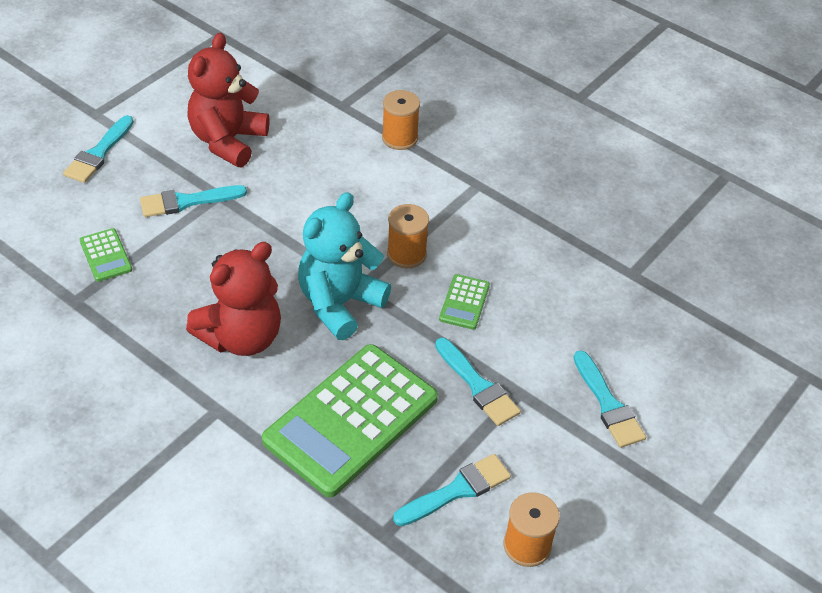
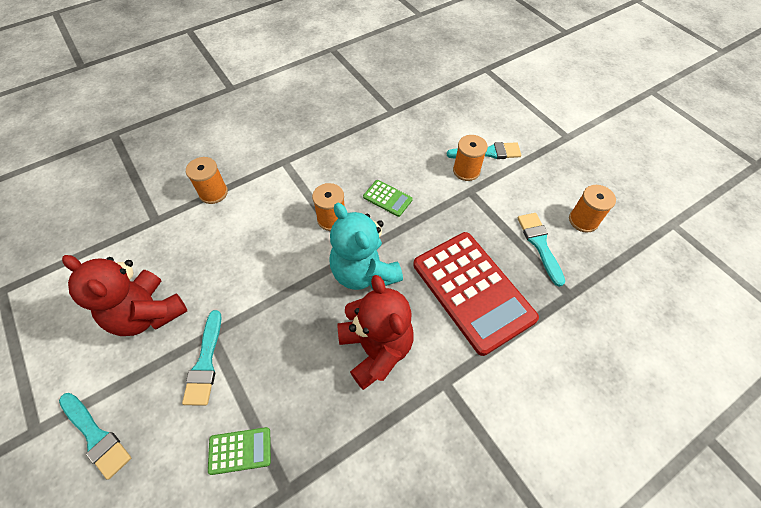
camera: 70 degrees left, 10 degrees up
green calculator [262,344,438,497] -> red calculator [413,232,539,356]
turquoise brush [435,338,521,426] -> none
none -> orange spool [453,135,488,181]

